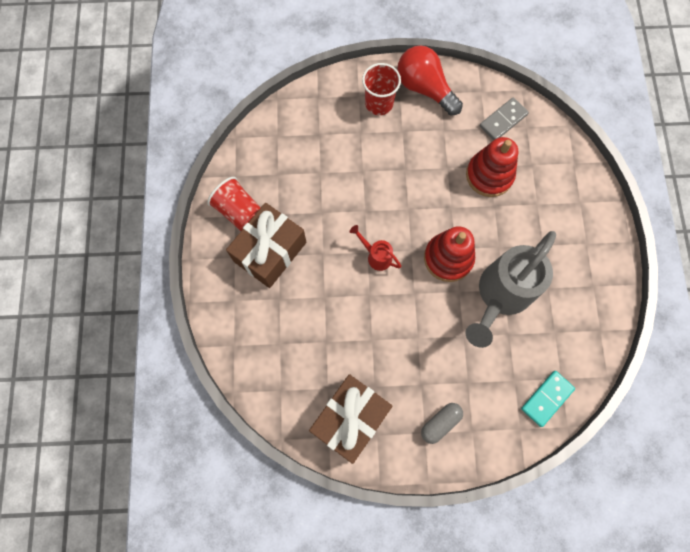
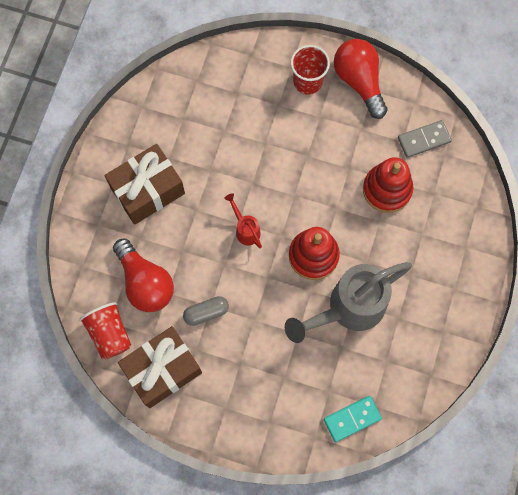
camera: 20 degrees right, 0 degrees up
red cup [207,177,261,231] -> red cup moved to [79,302,131,360]
grey capsule [421,403,463,444] -> grey capsule moved to [183,296,229,326]
none -> red light bulb [113,239,174,312]

